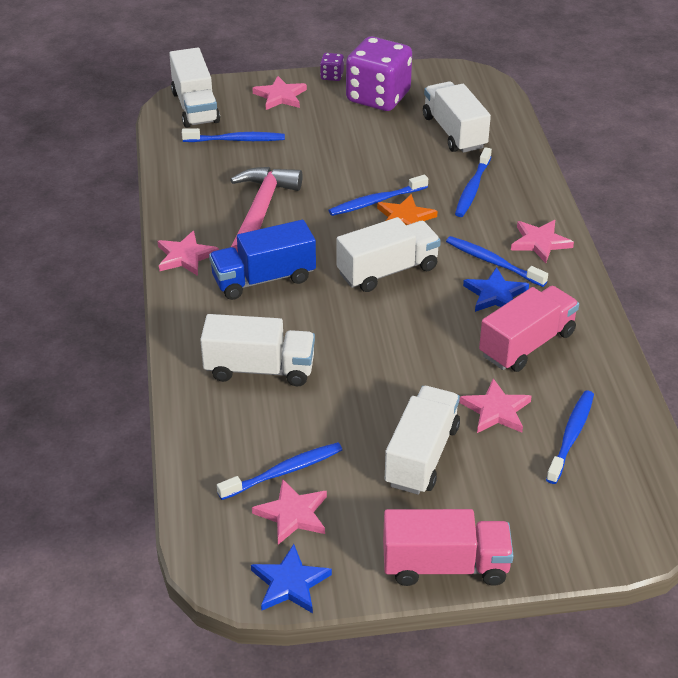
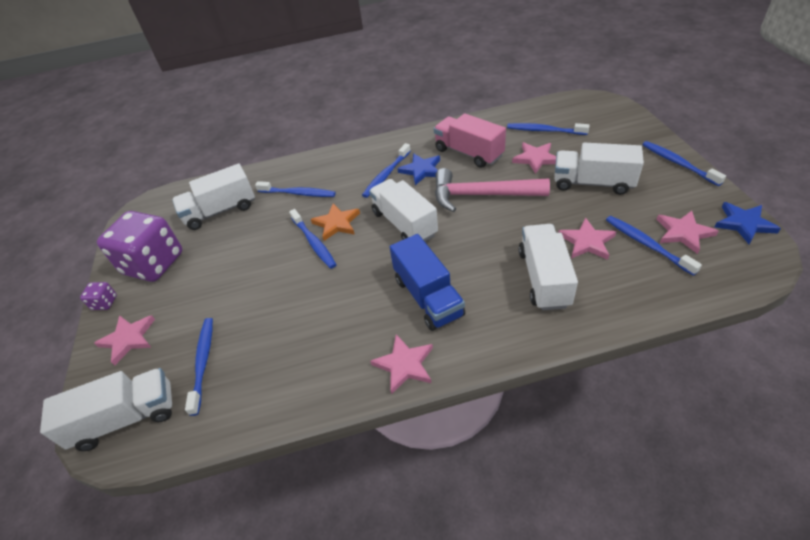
camera: 90 degrees left, 5 degrees up
pink hammer [230,167,303,252] -> pink hammer moved to [435,168,550,212]
pink truck [383,509,514,586] -> blue toothbrush [642,141,726,186]
pink star [511,220,574,263] -> pink star moved to [558,218,616,260]

